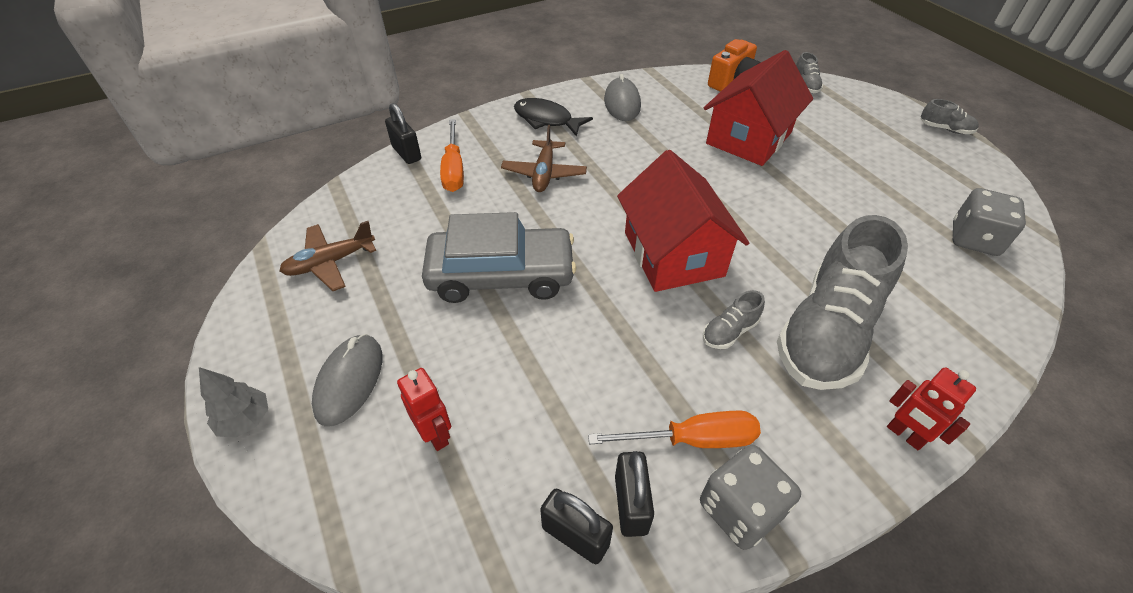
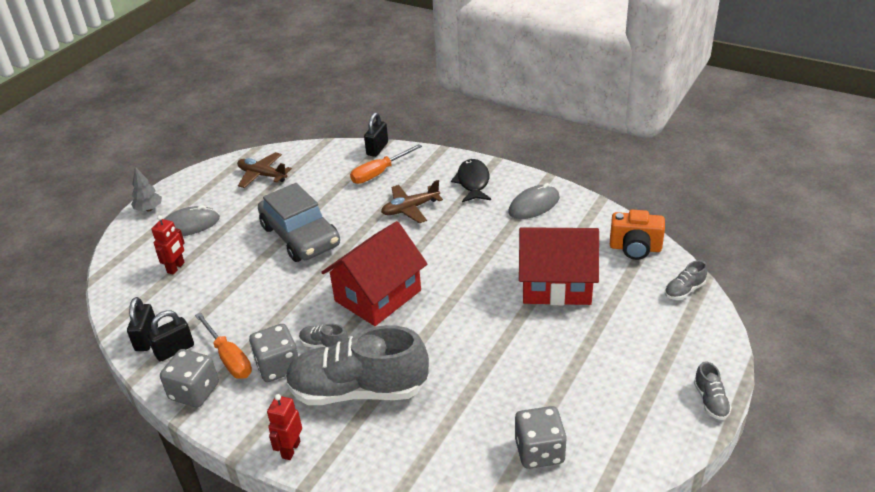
camera: 60 degrees right, 10 degrees down
none -> grey dice [249,324,298,382]

